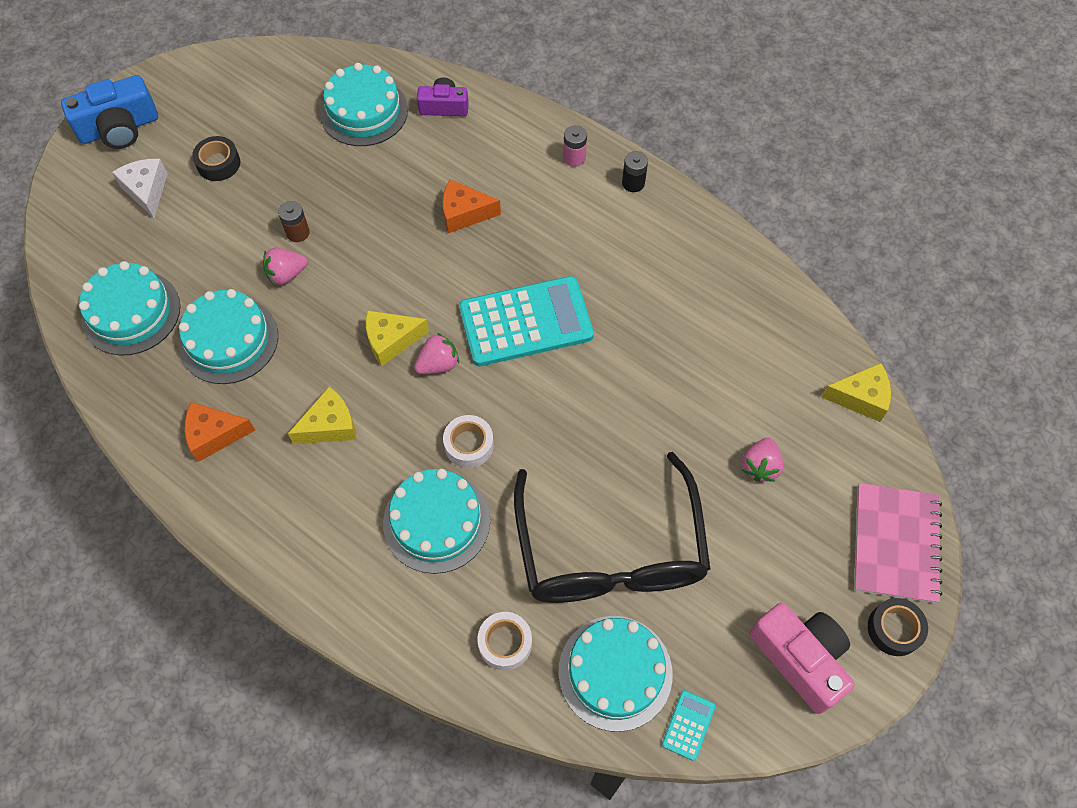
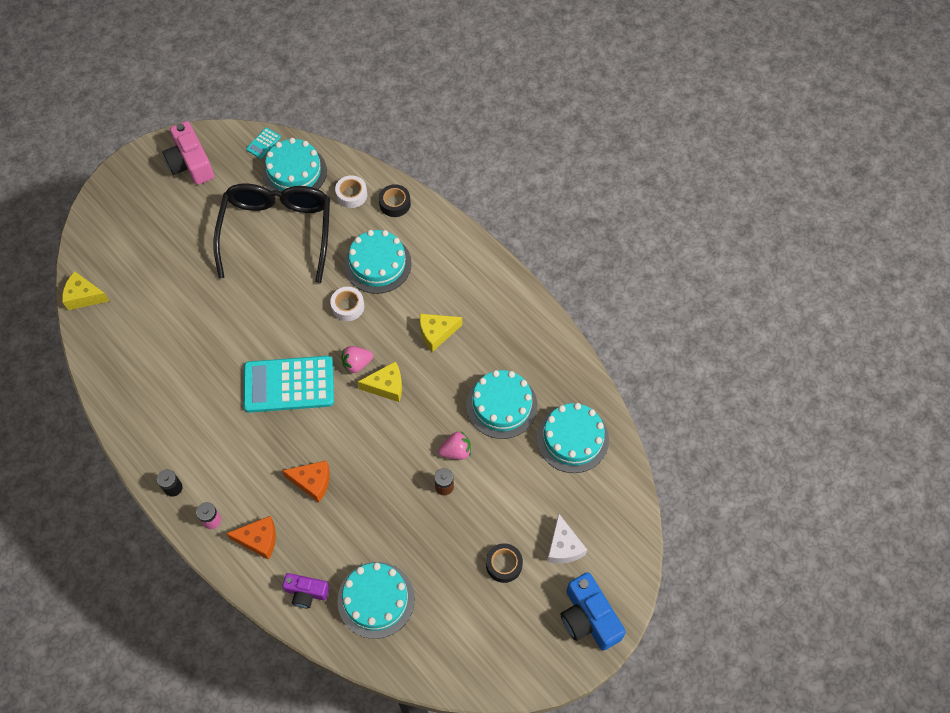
camera: 170 degrees left, 0 degrees up
blue camera [61,75,158,149] -> blue camera turned 105 degrees counterclockwise [561,572,626,651]
orange cheese [185,402,255,462] -> orange cheese moved to [226,516,276,560]
pink strawberry [742,438,784,482] -> none
pink notebook [854,483,942,603] -> none
black tape [868,598,928,656] -> black tape moved to [379,184,411,217]

